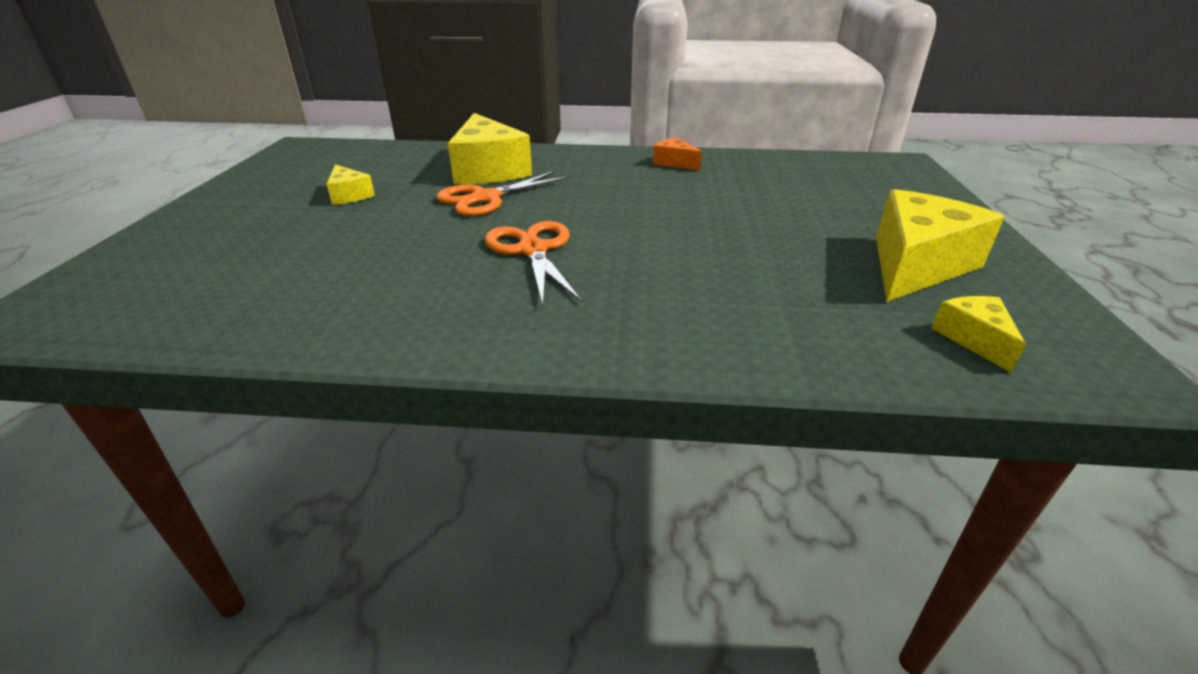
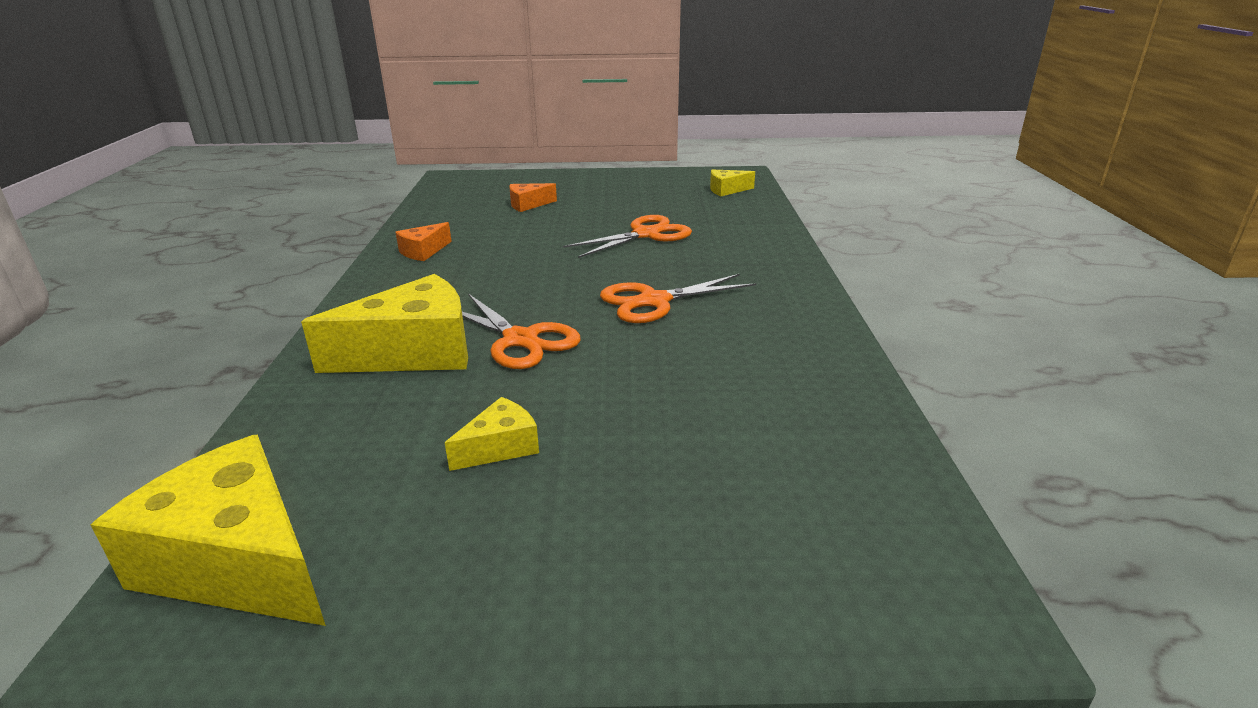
camera: 95 degrees left, 5 degrees down
yellow cheese [876,189,1004,302] -> yellow cheese moved to [91,435,326,626]
none -> orange cheese [509,183,557,212]
none -> orange scissors [563,215,692,258]

